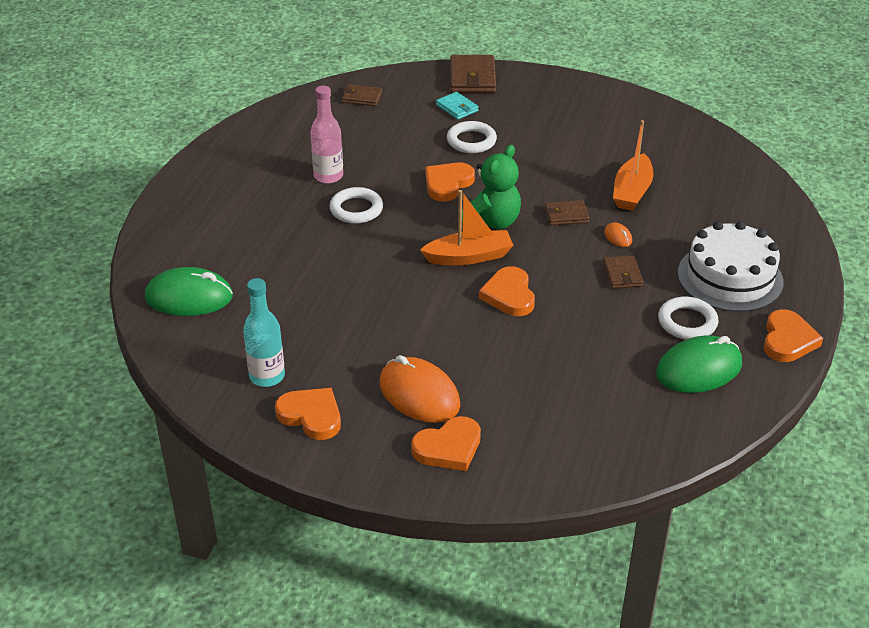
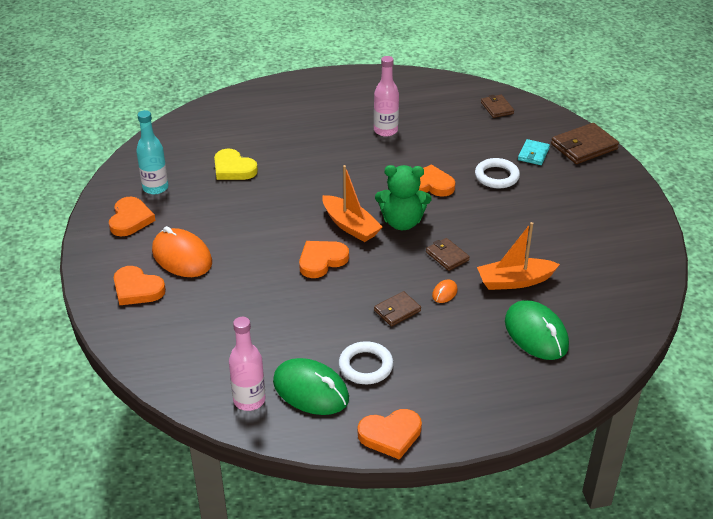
camera: 60 degrees right, 0 degrees up
green mouse [145,267,233,316] -> green mouse moved to [505,300,569,360]
white ring [329,187,383,224] -> none
orange mouse [379,355,460,423] -> orange mouse turned 60 degrees counterclockwise [152,226,212,277]
white cake [678,221,784,312] -> none
none -> yellow heart [214,148,258,180]
none -> pink bottle [229,317,265,411]

